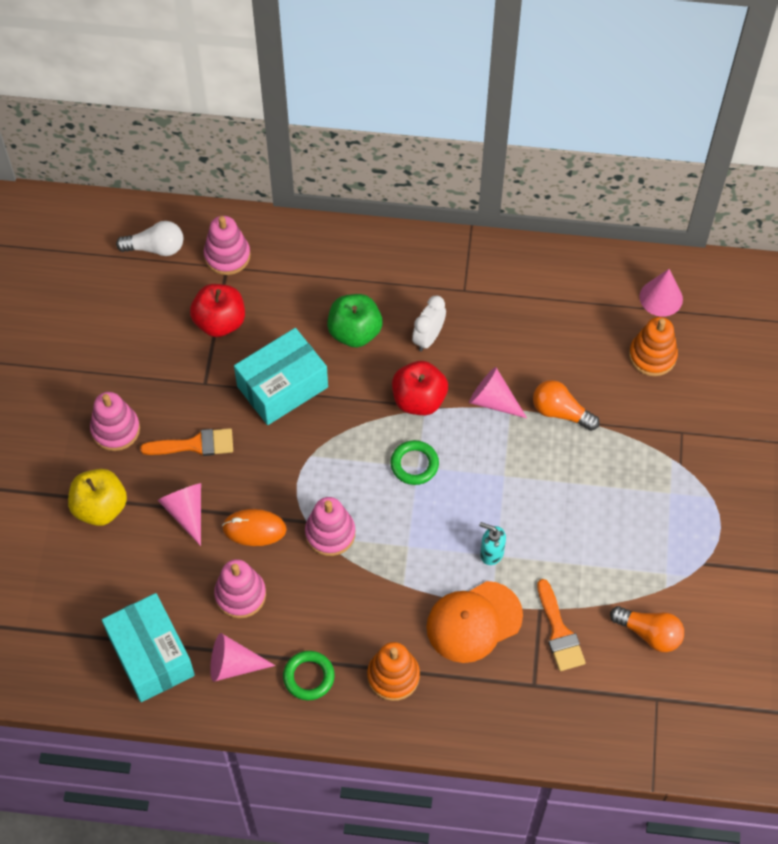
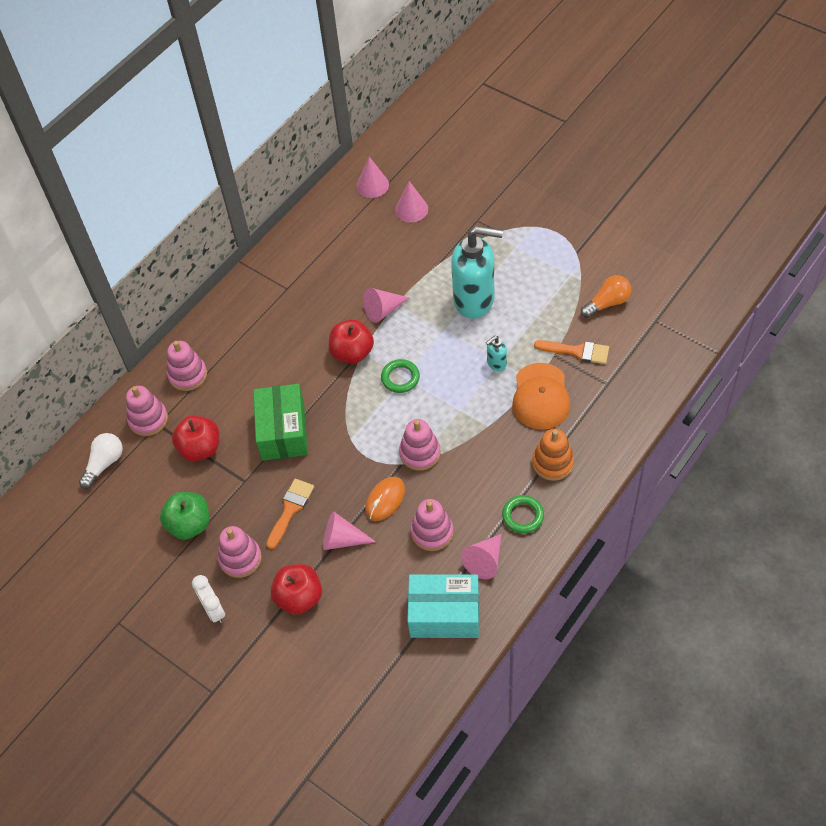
camera: 55 degrees left, 5 degrees down
yellow apple [68,469,127,526] -> red apple [271,564,322,615]
turquoise box [234,328,328,425] -> green box [253,384,308,461]
green apple [327,294,383,347] -> green apple moved to [160,492,210,540]
white clock [412,296,446,351] -> white clock moved to [192,575,225,623]
orange light bulb [533,380,600,431] -> none
orange stacking toy [629,317,678,376] -> pink cone [395,181,428,222]
none -> pink stacking toy [167,341,207,391]
none -> turquoise soap dispenser [451,226,503,319]

